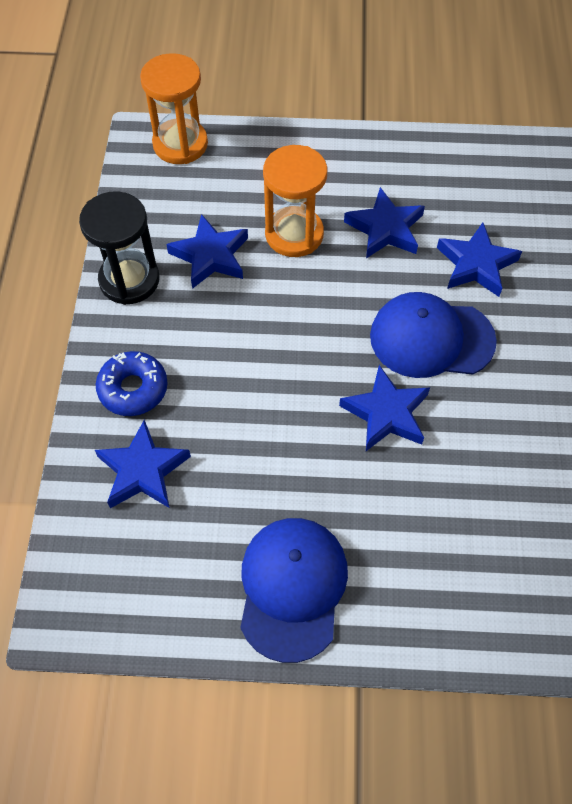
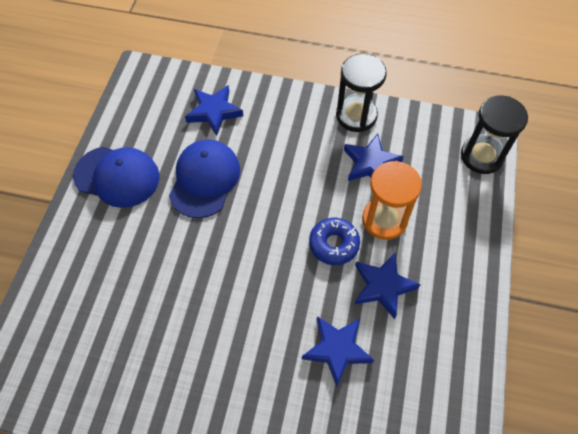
camera: 100 degrees right, 0 degrees up
blue donut [96,351,167,416] -> blue donut moved to [309,218,360,265]
orange hourglass [140,53,208,164] -> black hourglass [461,95,528,174]
blue star [339,365,430,451] -> none
blue cap [370,292,497,378] -> blue cap moved to [169,140,240,218]

